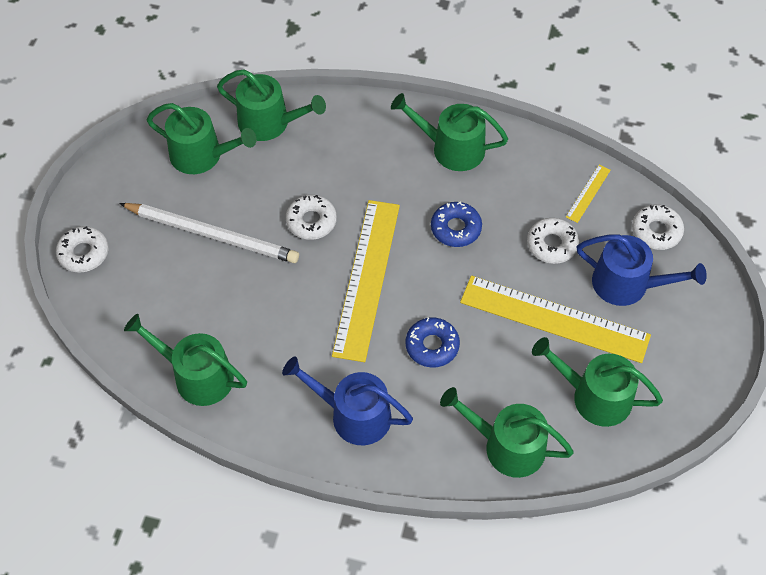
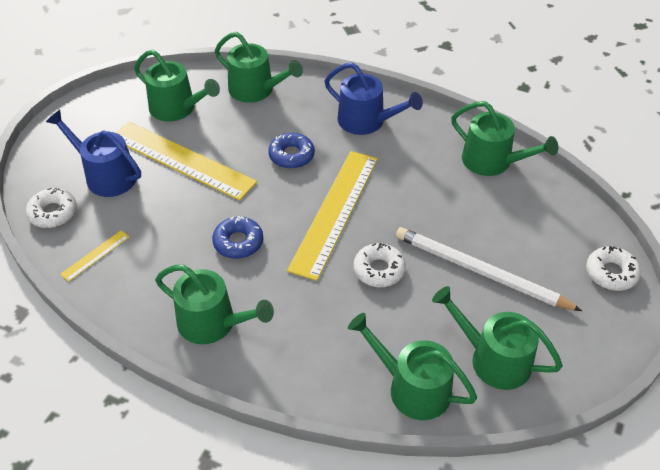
camera: 170 degrees left, 10 degrees down
white donut [527,218,579,264] -> none

